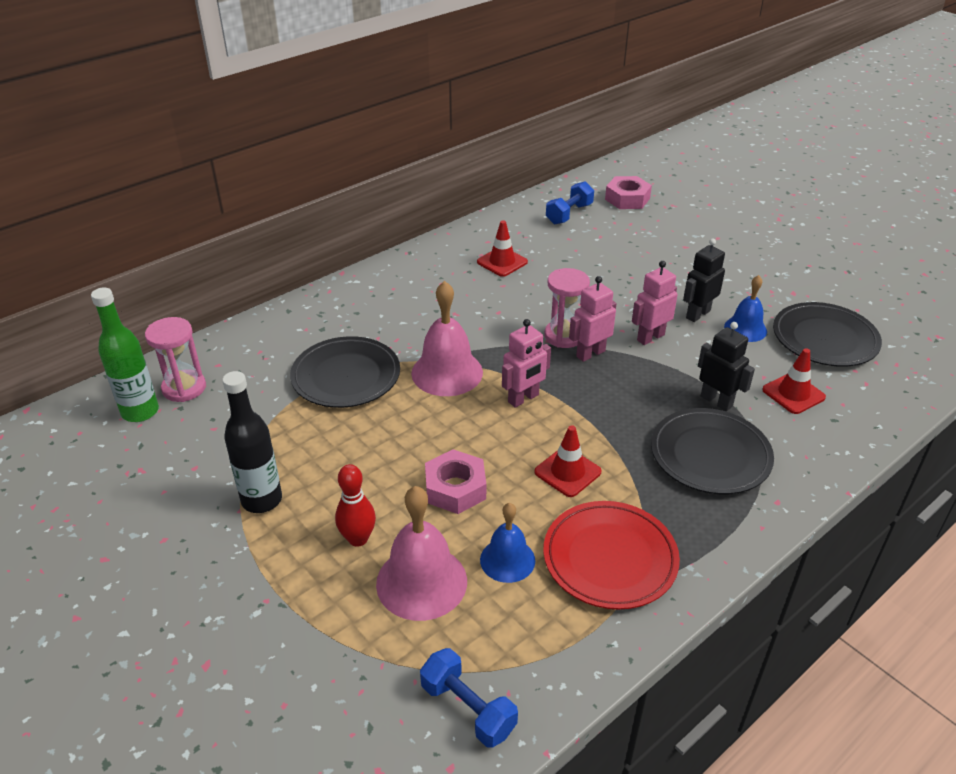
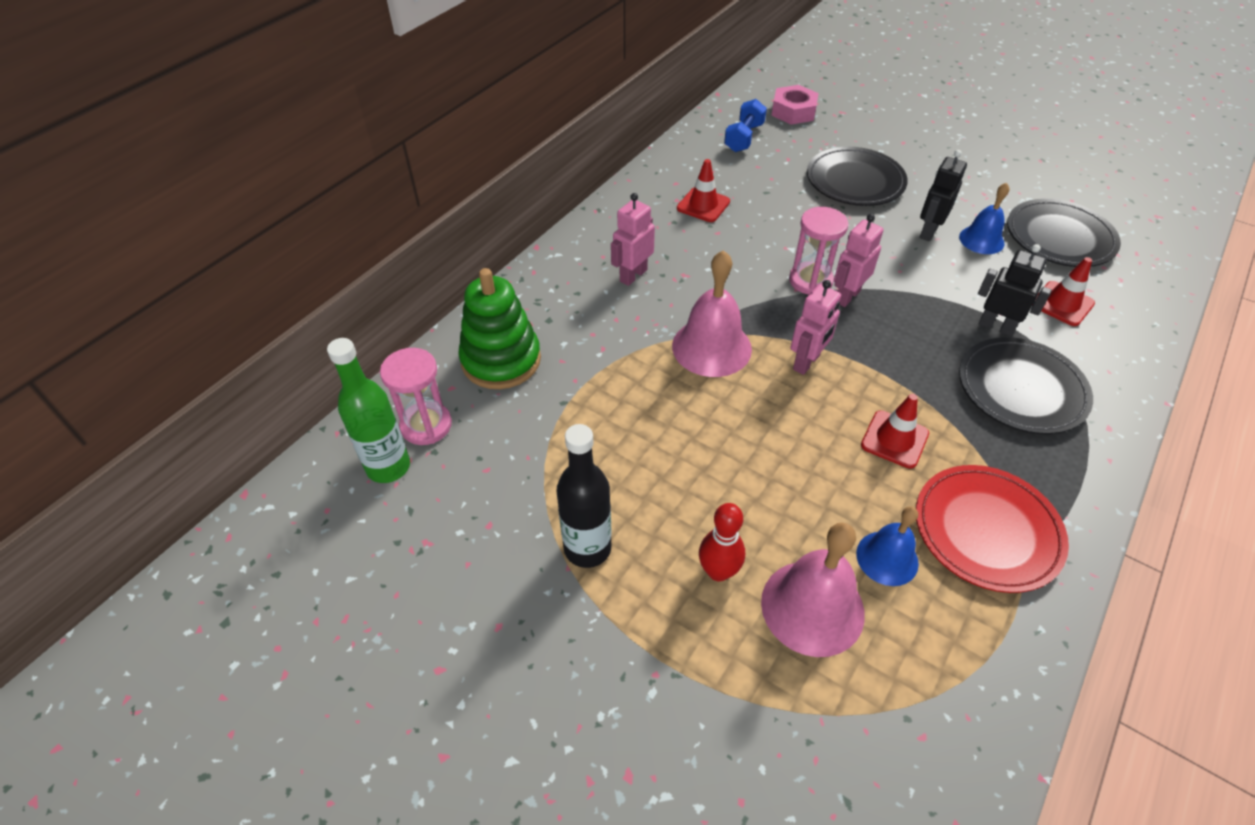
camera: 15 degrees left, 10 degrees up
black plate [290,336,400,408] -> black plate moved to [807,147,908,206]
blue dumbbell [420,648,518,748] -> none
pink nut [425,449,486,514] -> none
pink robot [632,261,678,345] -> pink robot moved to [611,193,655,286]
none -> green stacking toy [459,268,541,389]

